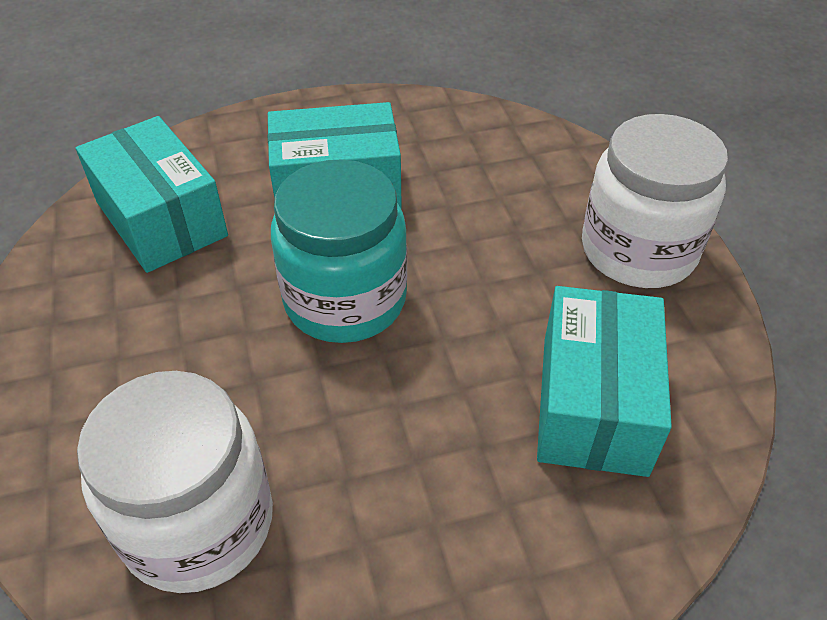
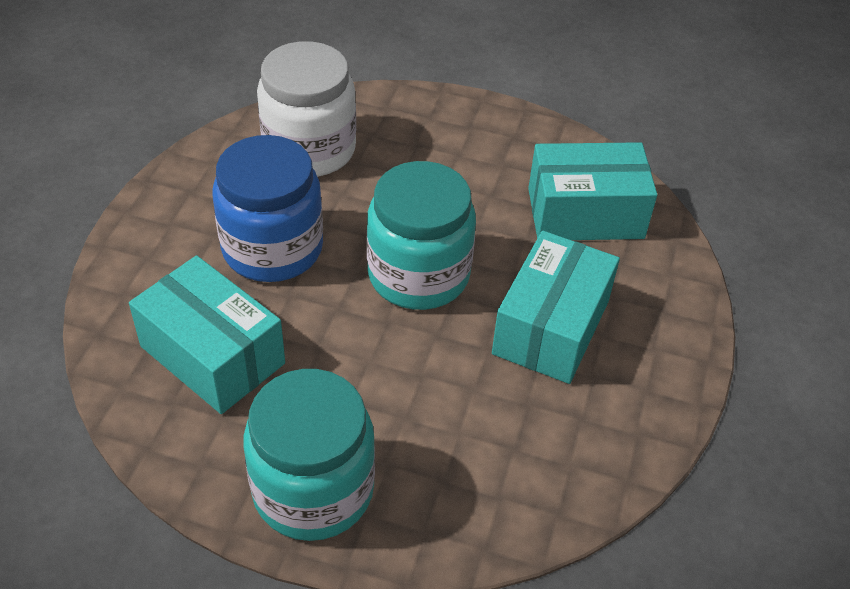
camera: 120 degrees right, 0 degrees up
white jar [582,114,728,288] -> turquoise jar [243,369,375,541]
none -> blue jar [213,135,323,282]

